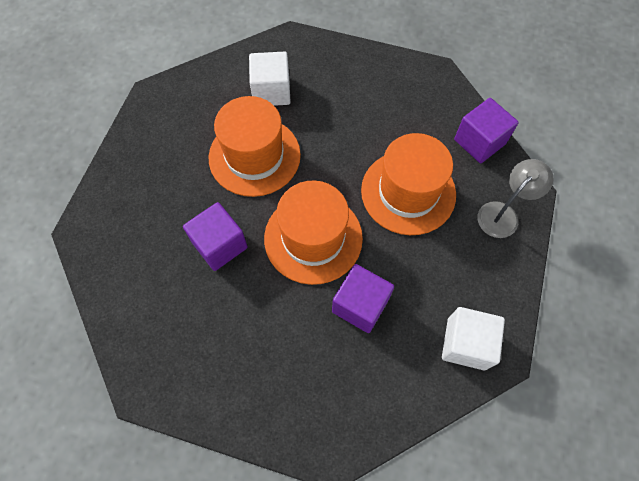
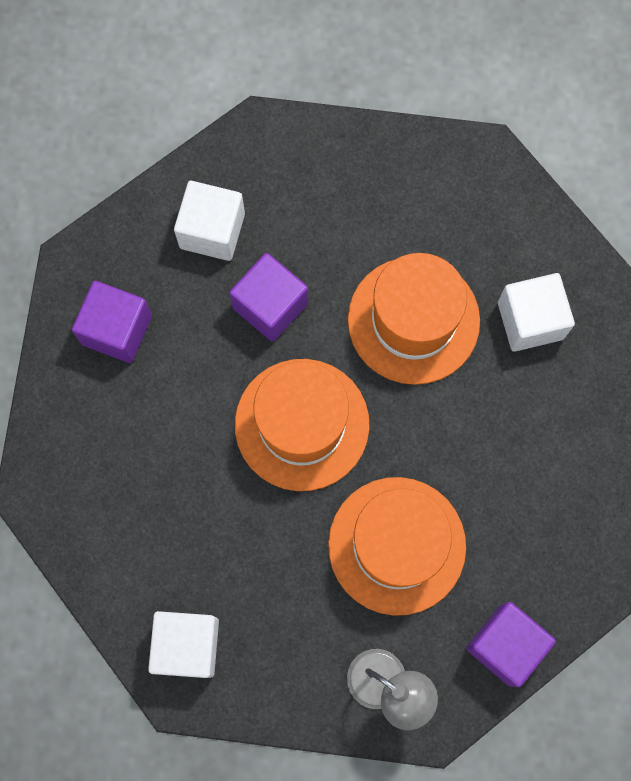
camera: 80 degrees right, 10 degrees up
purple cube [332,264,394,333] -> purple cube moved to [72,281,152,363]
none -> white cube [174,181,245,261]

